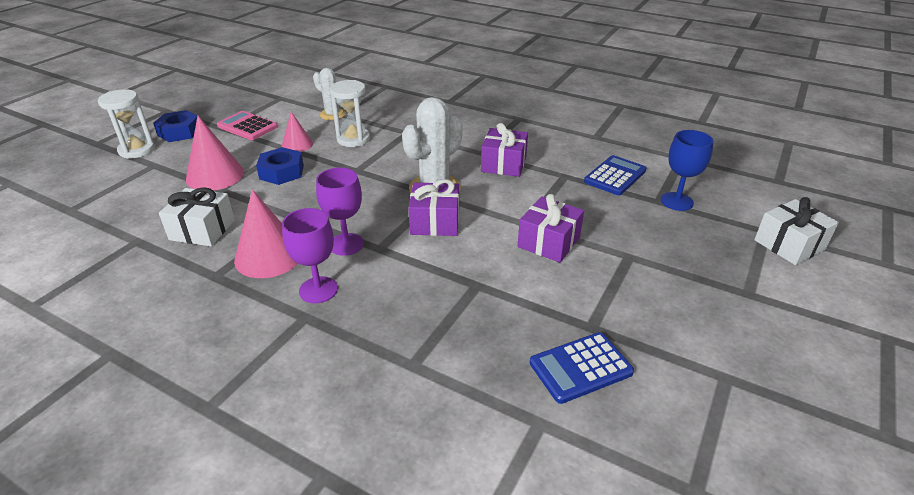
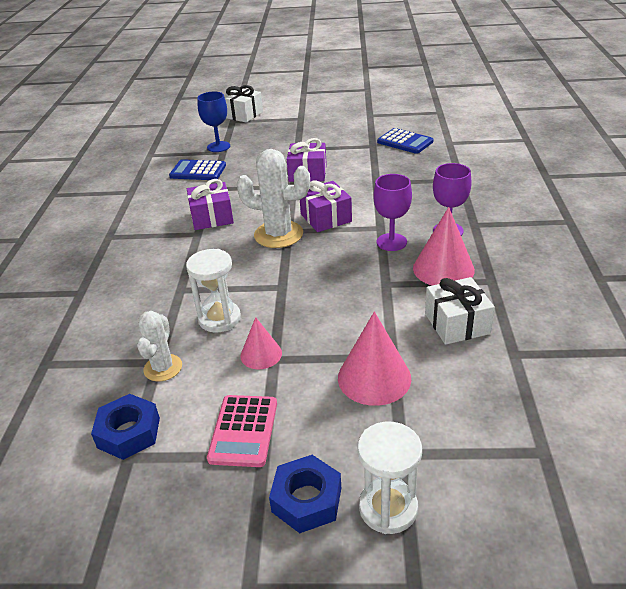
camera: 115 degrees left, 0 degrees up
blue nut [256,147,304,185] -> blue nut moved to [91,394,160,460]

